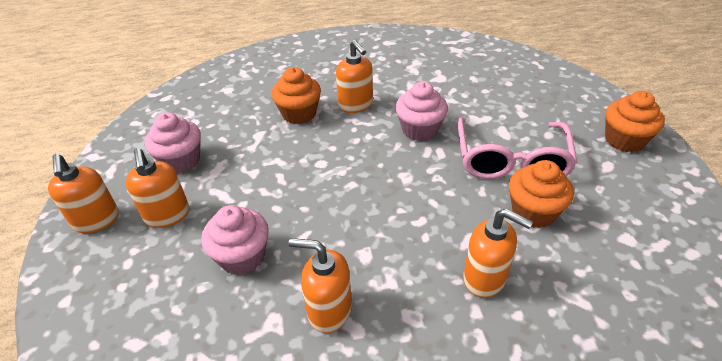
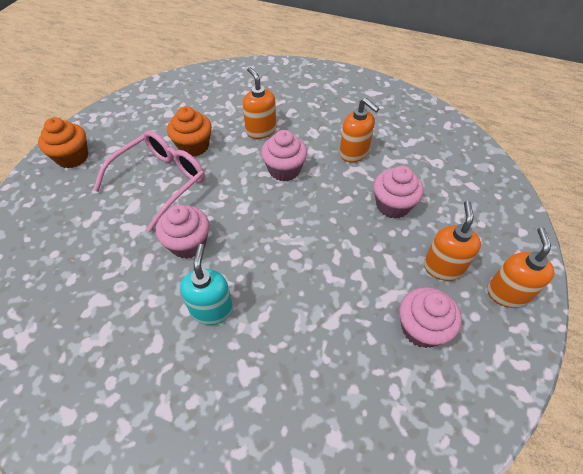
camera: 150 degrees left, 10 degrees up
orange cupcake [271,67,321,124] -> none
orange soap dispenser [336,40,373,113] -> turquoise soap dispenser [180,244,233,325]
none -> pink cupcake [261,130,307,182]

